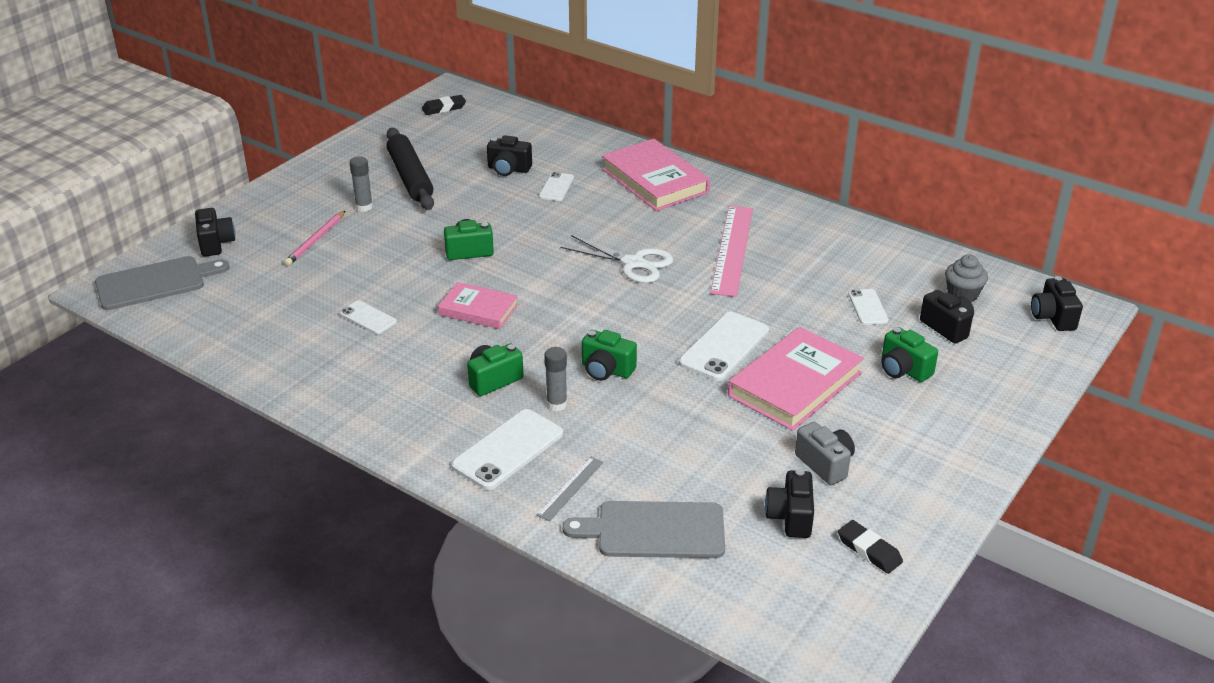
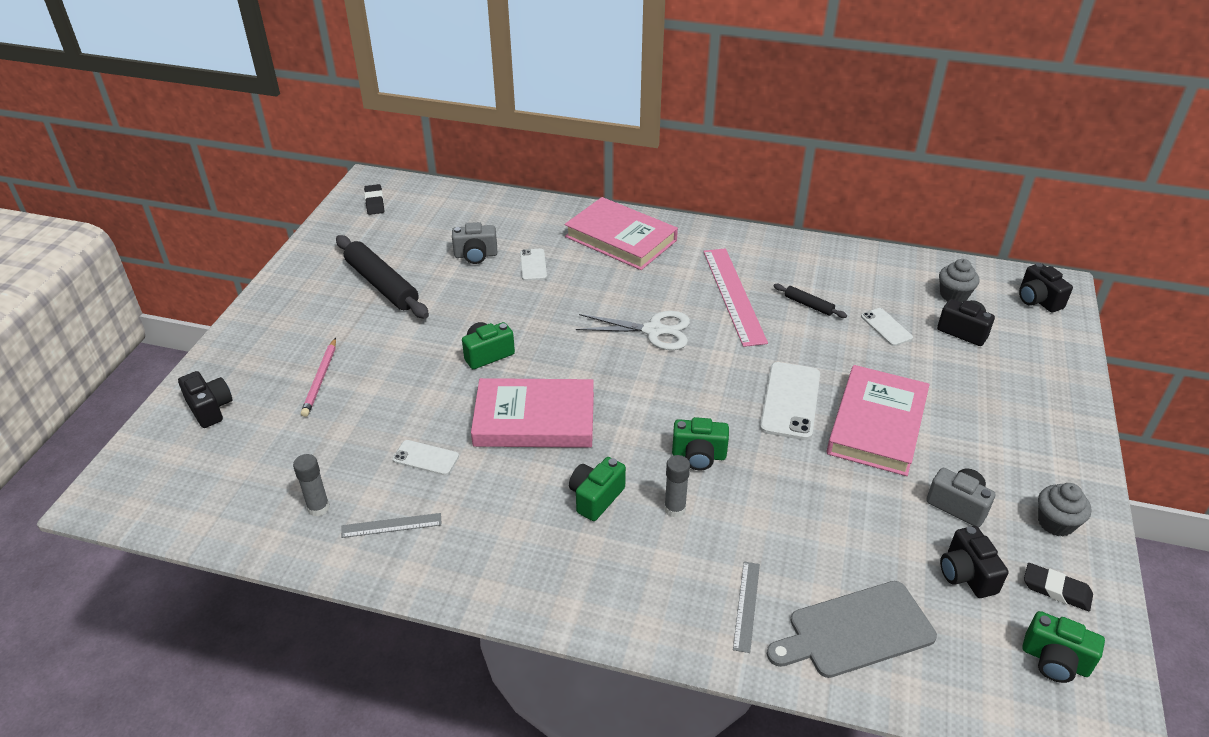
camera: 20 degrees left, 5 degrees up
grey cutting board [95,256,229,310] -> none
grey glue stick [349,156,373,212] -> grey glue stick moved to [293,454,330,517]
black eraser [422,95,466,115] -> black eraser turned 60 degrees counterclockwise [364,184,384,215]
pink book [438,282,518,329] -> pink book [471,378,594,448], size x1.65
white phone [451,409,563,490] -> none
black camera [487,135,532,176] -> grey camera [452,222,497,264]
green camera [882,327,938,382] -> green camera moved to [1022,611,1105,683]
none -> grey ruler [341,513,442,538]
none -> black rolling pin [774,284,847,318]
none -> grey cupcake [1038,483,1092,537]

